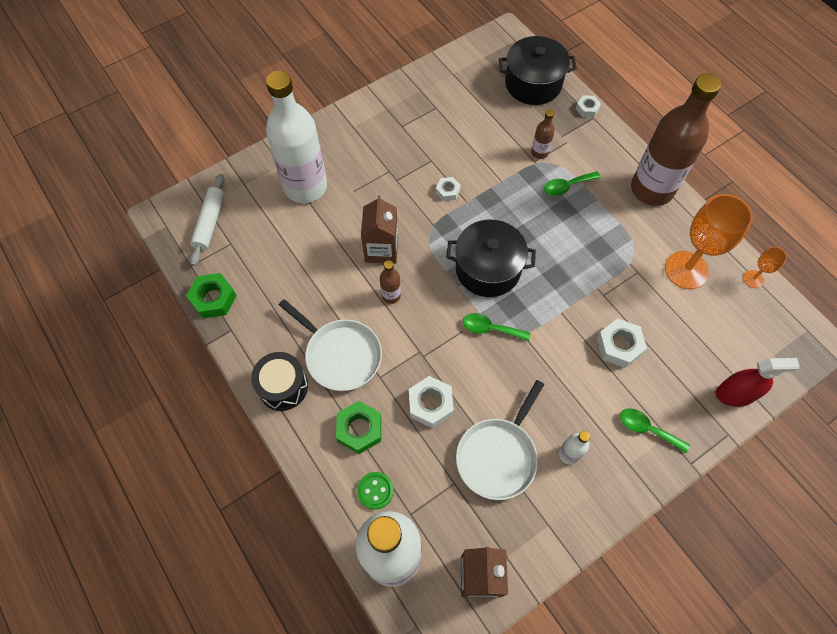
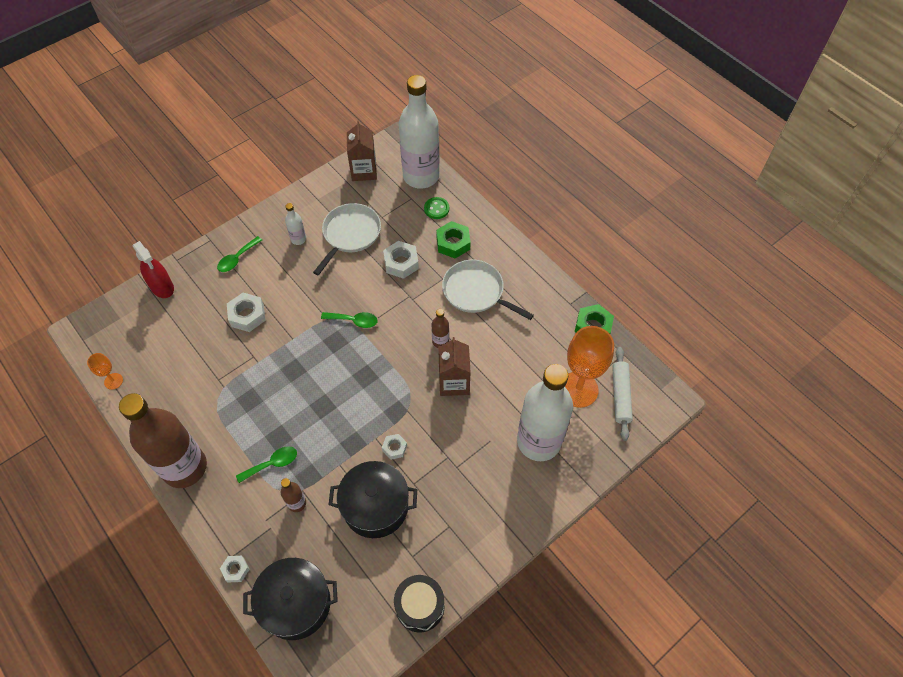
camera: 175 degrees right, 5 degrees down
black drum [251,352,308,411] -> black drum moved to [394,575,444,633]
black pot [446,220,536,297] -> black pot moved to [329,461,417,538]
green spoon [620,408,690,453] -> green spoon turned 105 degrees clockwise [217,236,262,272]
orange goblet [665,194,753,289] -> orange goblet moved to [565,326,614,408]
red spray bottle [716,358,800,407] -> red spray bottle turned 120 degrees counterclockwise [133,241,174,298]

